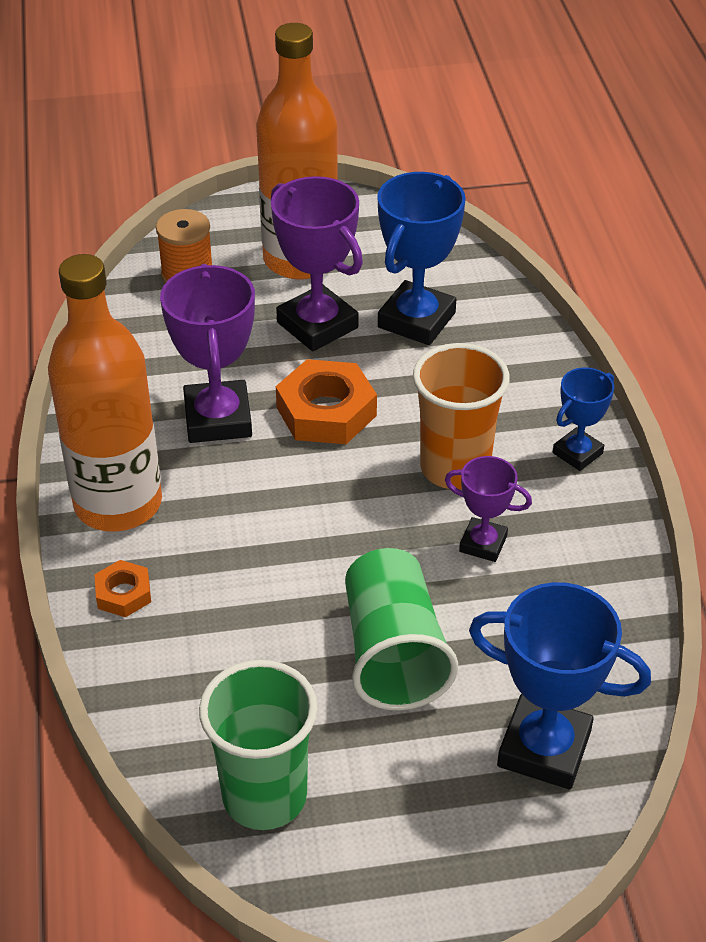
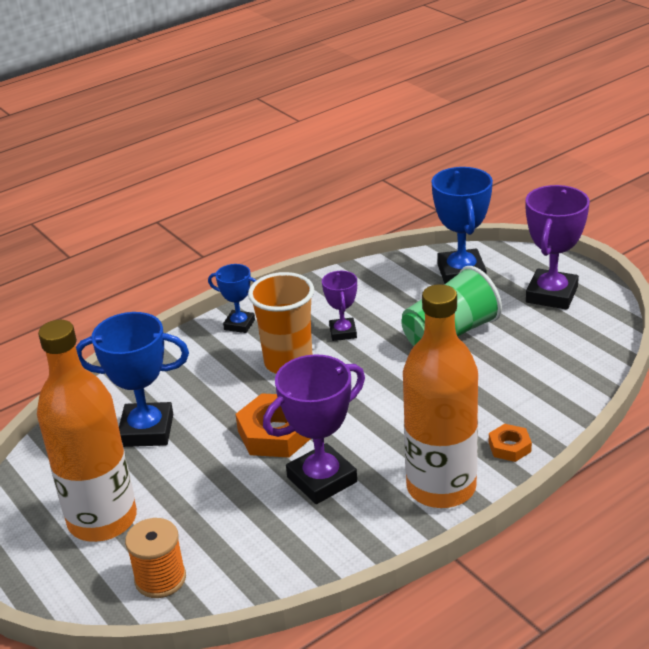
camera: 115 degrees left, 10 degrees down
green cup [199,660,318,830] -> none
purple trophy [271,176,363,351] -> purple trophy moved to [526,185,590,310]

